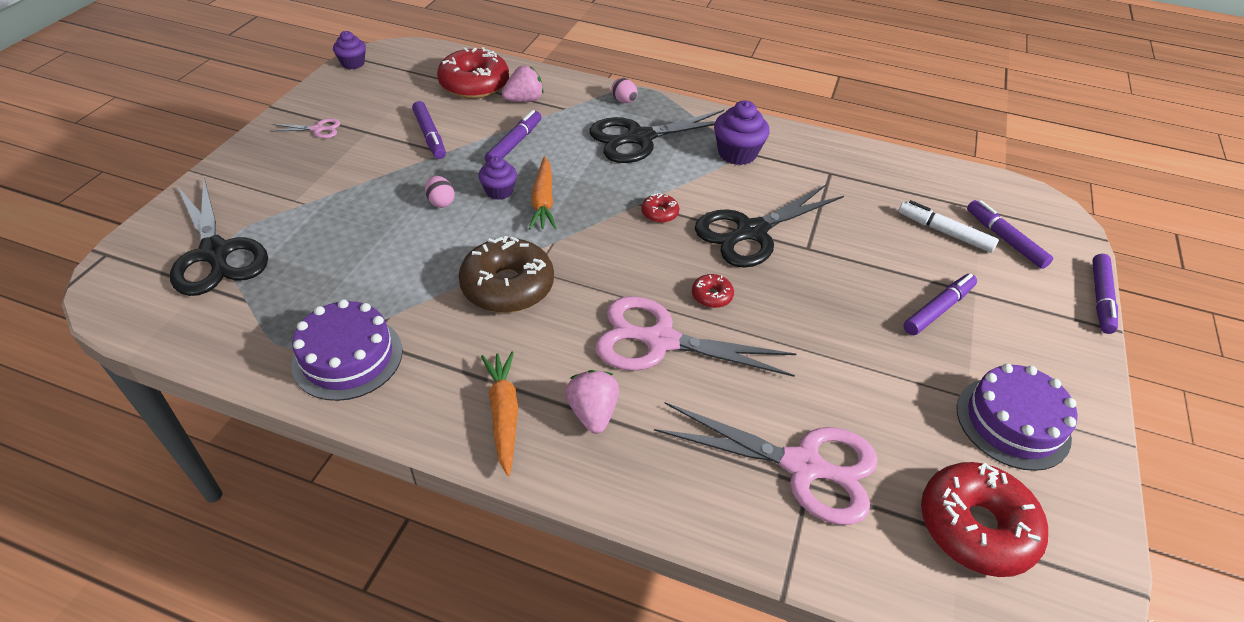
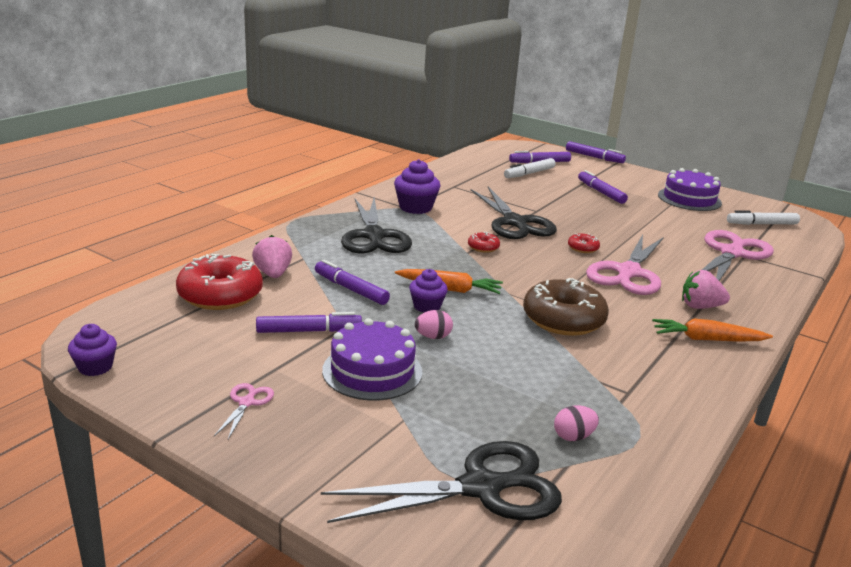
camera: 75 degrees left, 20 degrees down
purple cake [291,299,402,401] -> purple cake moved to [322,318,423,401]
pink egg [611,78,638,103] -> pink egg moved to [554,405,599,441]
red donut [921,462,1048,577] -> white marker [727,210,800,225]

